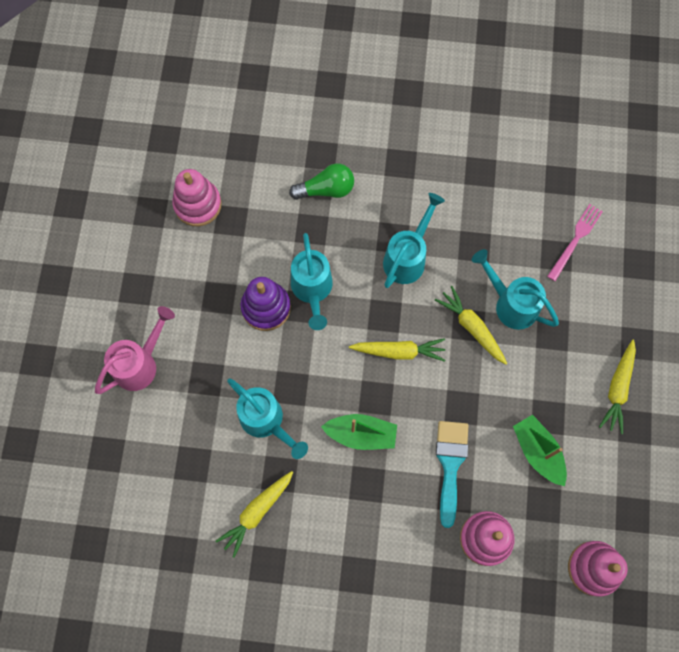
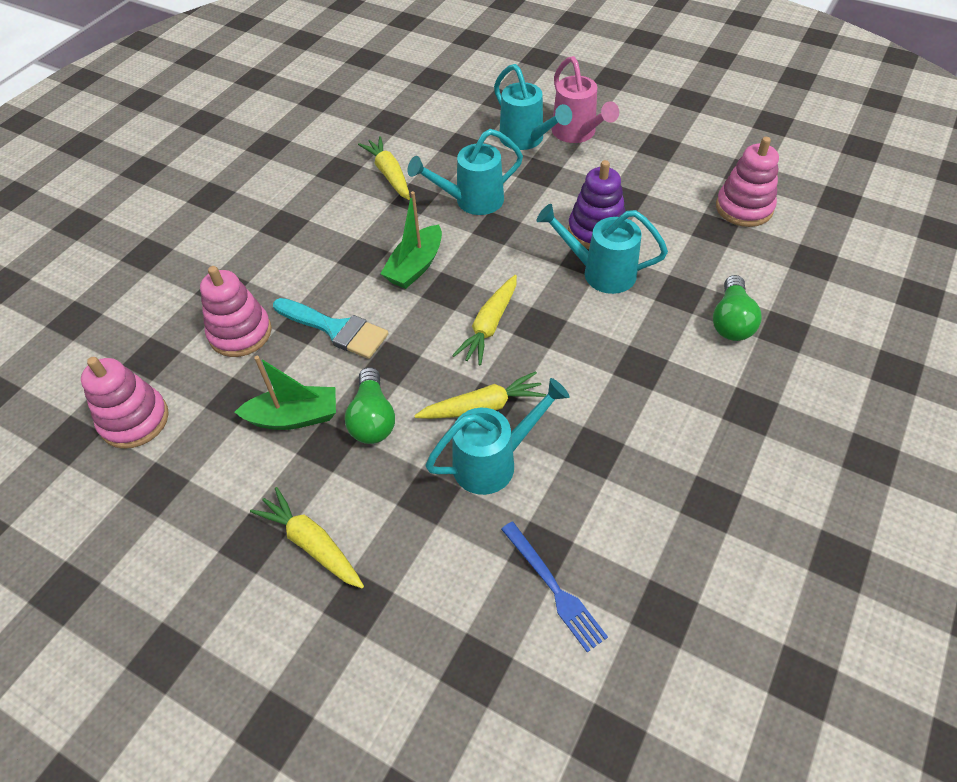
camera: 115 degrees right, 20 degrees down
turquoise watering can [383,193,445,288] -> turquoise watering can moved to [494,64,572,150]
pink fork [547,204,603,281] -> blue fork [501,522,608,652]
none -> green light bulb [345,367,395,444]

